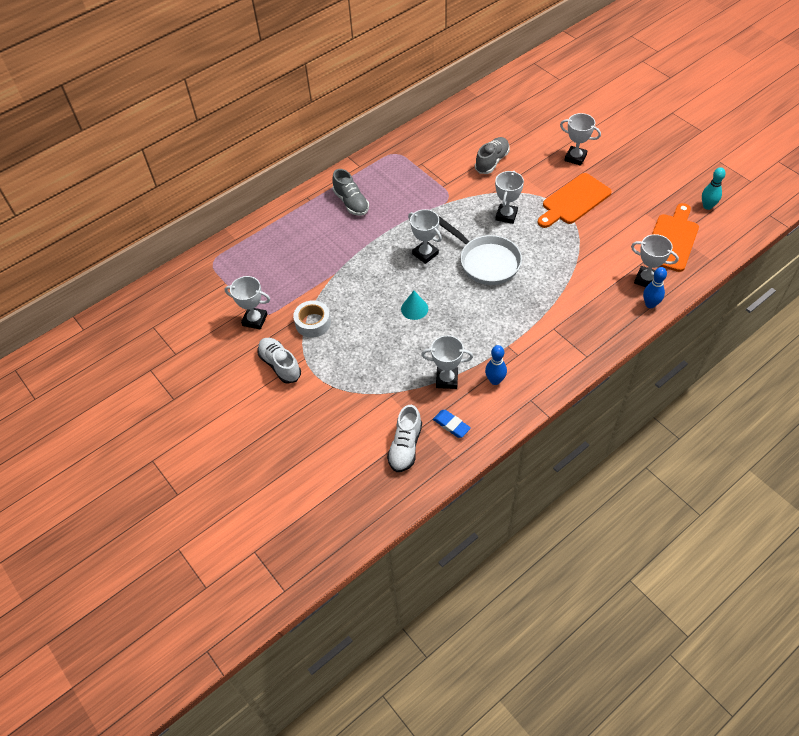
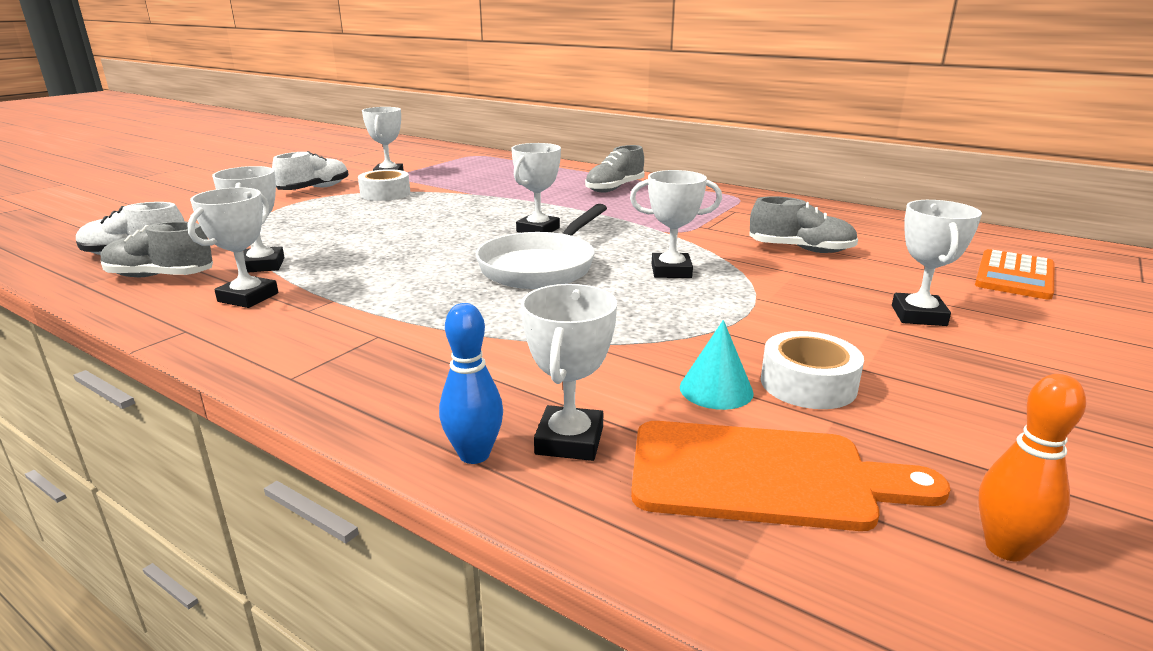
camera: 70 degrees right, 30 degrees down
turquoise cone [401,291,428,320] -> turquoise cone moved to [680,320,754,410]
blue eraser [433,410,471,438] -> grey shoe [101,221,213,277]
blue bowling pin [485,345,507,385] -> white trophy [187,187,278,308]
orange cutting board [537,173,612,228] -> none
turquoise bowling pin [702,167,726,210] -> orange bowling pin [978,374,1086,561]
none -> white tape [761,331,864,409]
none -> orange calculator [975,249,1055,300]

